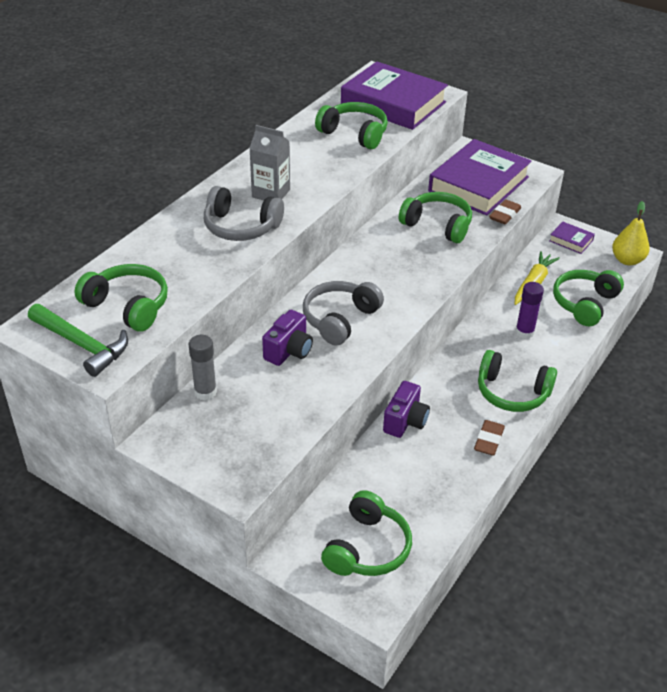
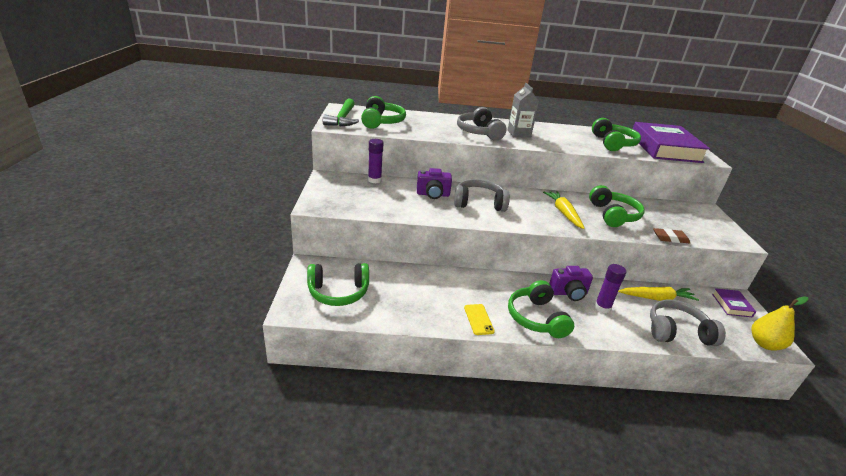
camera: 55 degrees right, 10 degrees down
grey glue stick [189,335,217,400] -> purple glue stick [368,139,383,183]
purple camera [383,381,430,438] -> purple camera moved to [549,266,593,301]
purple book [428,139,531,216] -> none
brown eraser [474,420,505,456] -> yellow phone [464,304,495,335]
green headphones [553,270,624,326] -> grey headphones [650,300,726,346]
none -> yellow carrot [543,191,585,229]

